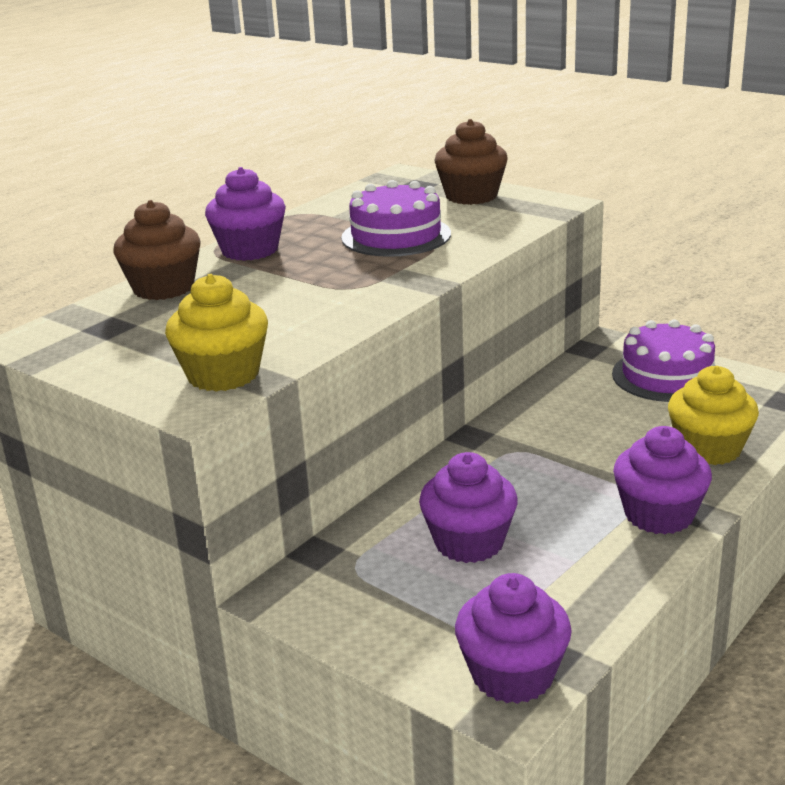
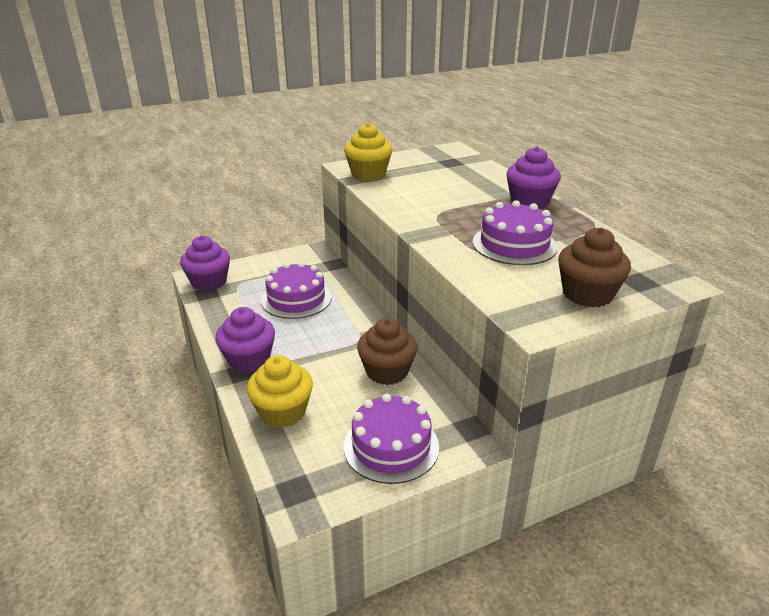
camera: 115 degrees right, 5 degrees up
brown cupcake [114,200,201,300] -> brown cupcake moved to [357,318,417,385]
purple cupcake [419,452,518,563] -> purple cake [261,262,332,319]

